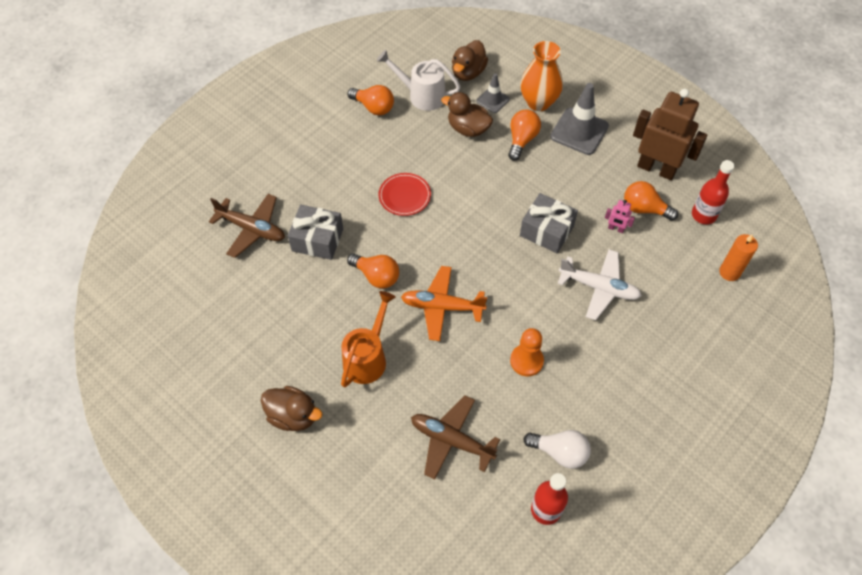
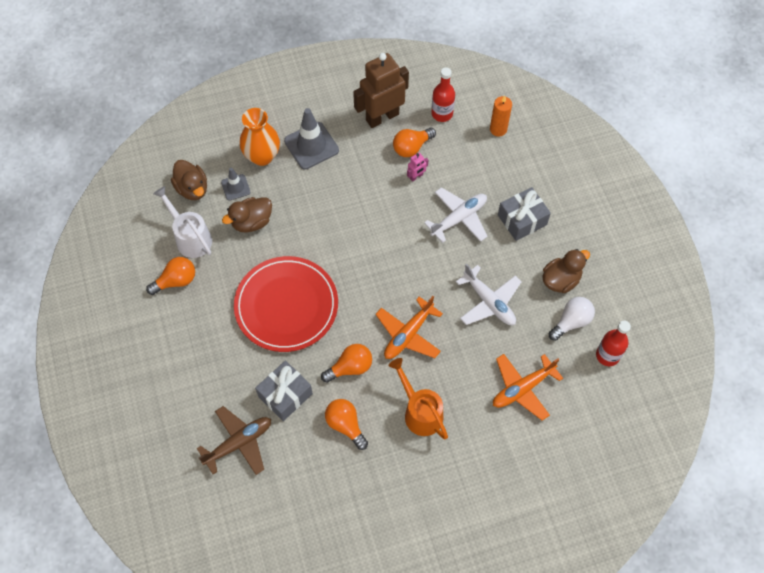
camera: 60 degrees left, 5 degrees up
brown duck [261,386,323,431] -> brown duck moved to [542,249,590,293]
white watering can [377,50,461,111] -> white watering can turned 90 degrees clockwise [153,186,212,258]
red plate [379,173,431,216] -> red plate [234,256,338,352], size x2.08
brown plane [411,395,500,480] -> orange plane [493,354,563,420]
orange light bulb [508,109,541,161] -> orange light bulb moved to [325,399,368,450]
orange pawn [510,328,544,376] -> white plane [456,264,522,325]
grey gift [520,193,578,253] -> grey gift moved to [498,187,551,241]

